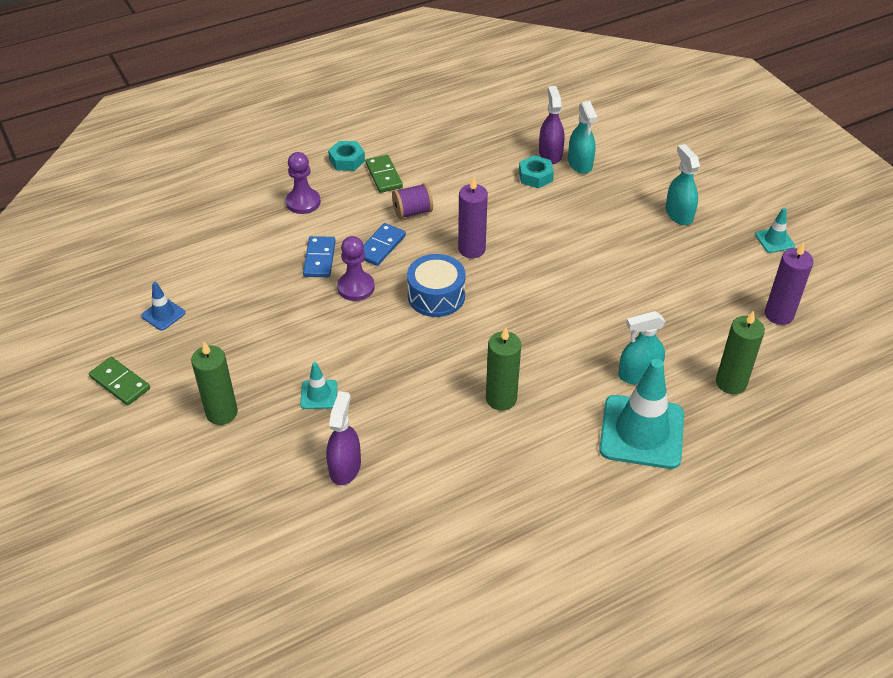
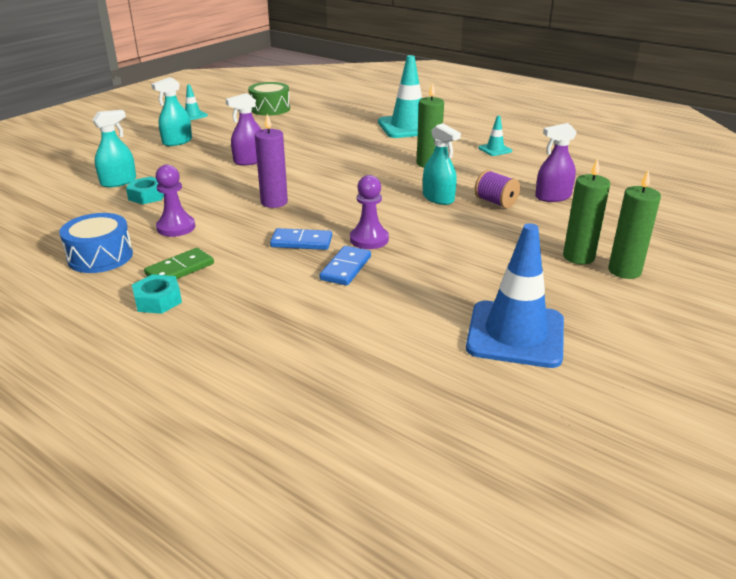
camera: 115 degrees left, 15 degrees down
green domino [89,357,150,406] -> none
blue traffic cone [141,282,185,331] -> blue traffic cone [466,223,564,368], size x2.17
purple pawn [286,152,321,214] -> purple pawn moved to [156,165,195,237]
turquoise traffic cone [300,362,337,409] -> turquoise traffic cone moved to [478,115,512,156]
blue domino [303,236,336,277] -> blue domino turned 45 degrees counterclockwise [319,246,371,286]
purple spool [392,183,433,219] -> purple spool moved to [474,170,520,208]
blue drum [407,254,466,317] -> blue drum moved to [59,213,133,273]
purple spray bottle [539,86,565,164] -> purple spray bottle moved to [226,93,262,165]
turquoise spray bottle [618,311,665,385] -> turquoise spray bottle moved to [423,123,461,205]
green candle [716,311,765,394] -> green candle moved to [608,169,661,279]
purple candle [765,242,814,325] -> green drum [248,82,290,116]

